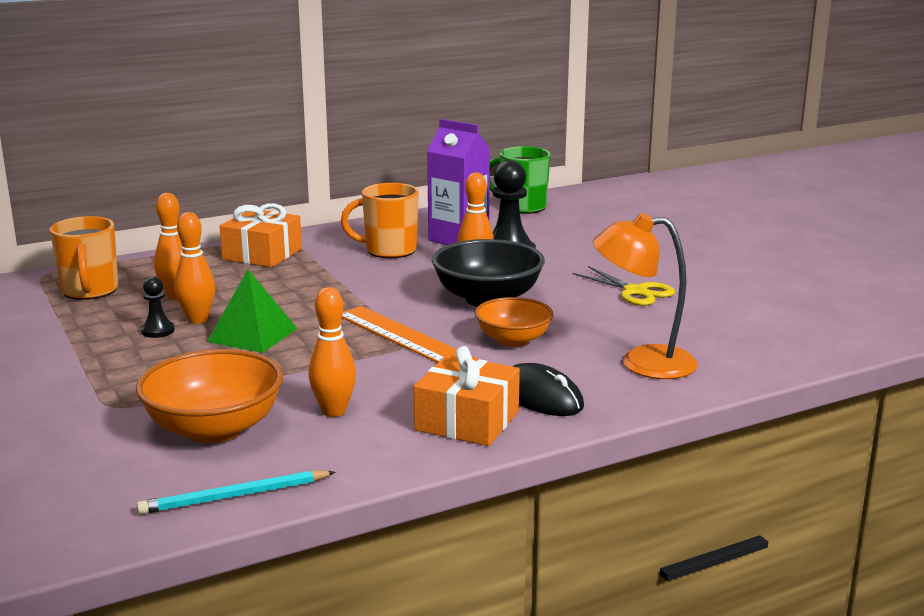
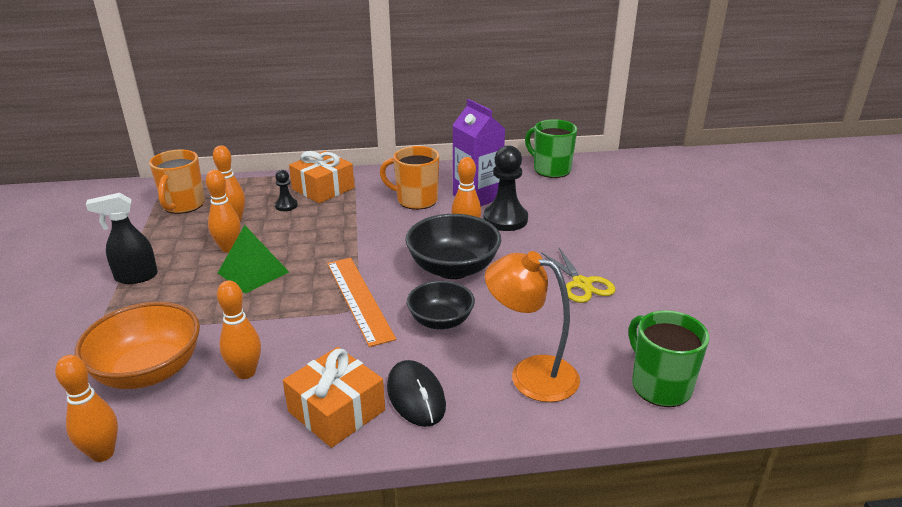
camera: 20 degrees right, 10 degrees up
turquoise pencil [137,470,335,514] -> orange bowling pin [55,355,118,462]
black pawn [141,277,175,338] -> black pawn moved to [275,170,298,211]
orange bowl [475,297,553,347] -> black bowl [407,281,475,330]
none -> black spray bottle [86,193,158,284]
none -> green mug [629,310,709,407]

